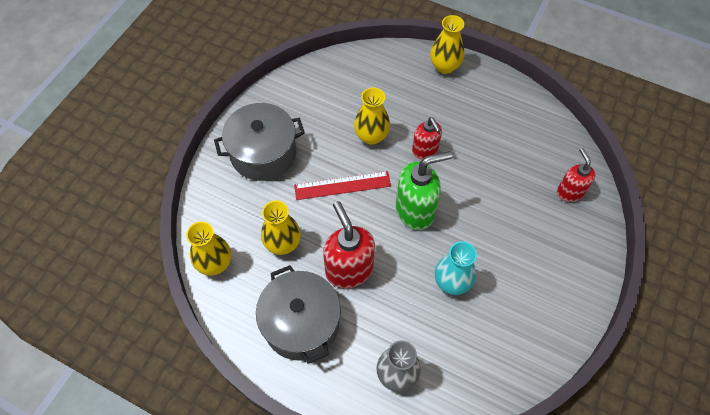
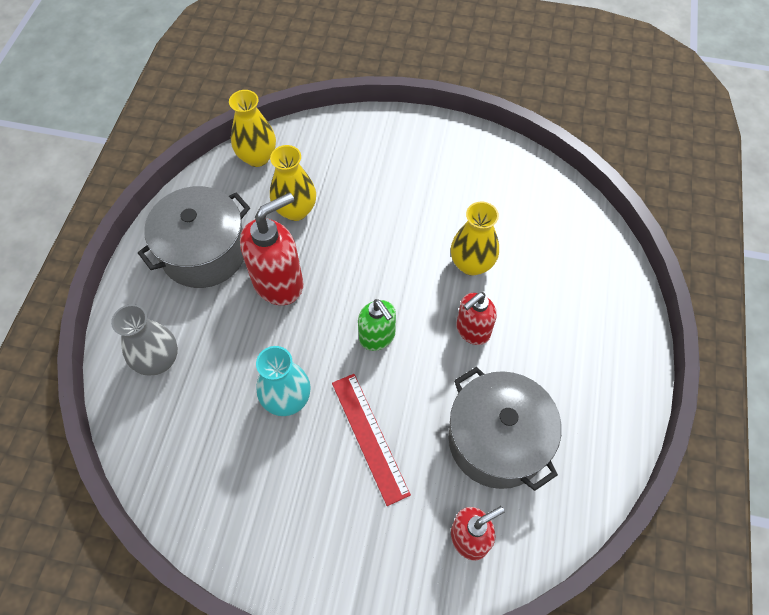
camera: 75 degrees right, 0 degrees up
grey pot [214,103,305,181] -> grey pot moved to [448,367,562,491]
red ruler [294,171,391,200] -> red ruler moved to [332,374,411,506]
green soap dispenser [396,151,452,230] -> green soap dispenser [358,299,396,351], size x0.62
yellow vase [430,15,464,74] -> none

